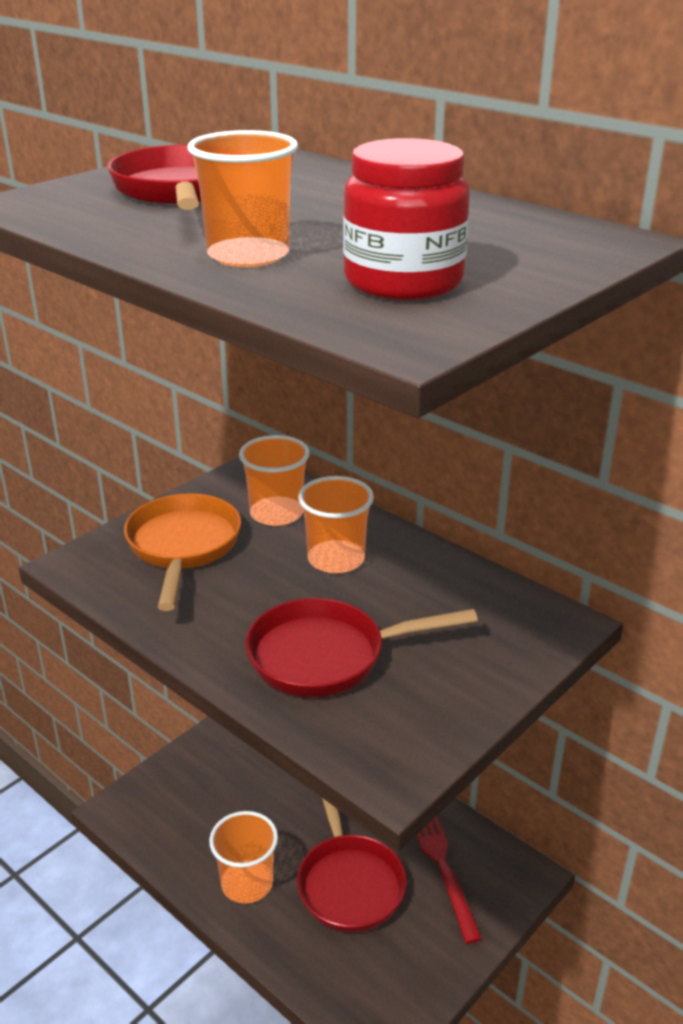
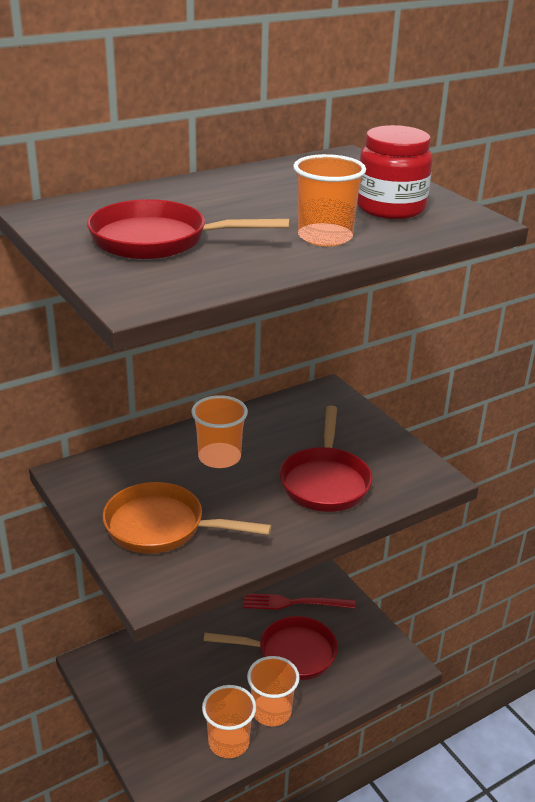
camera: 75 degrees left, 0 degrees up
orange cup [239,435,310,526] -> orange cup moved to [202,685,256,758]

